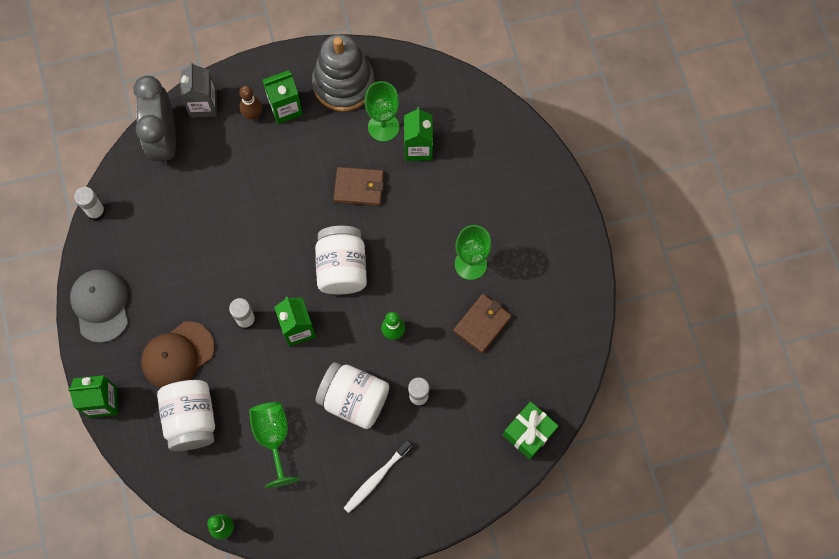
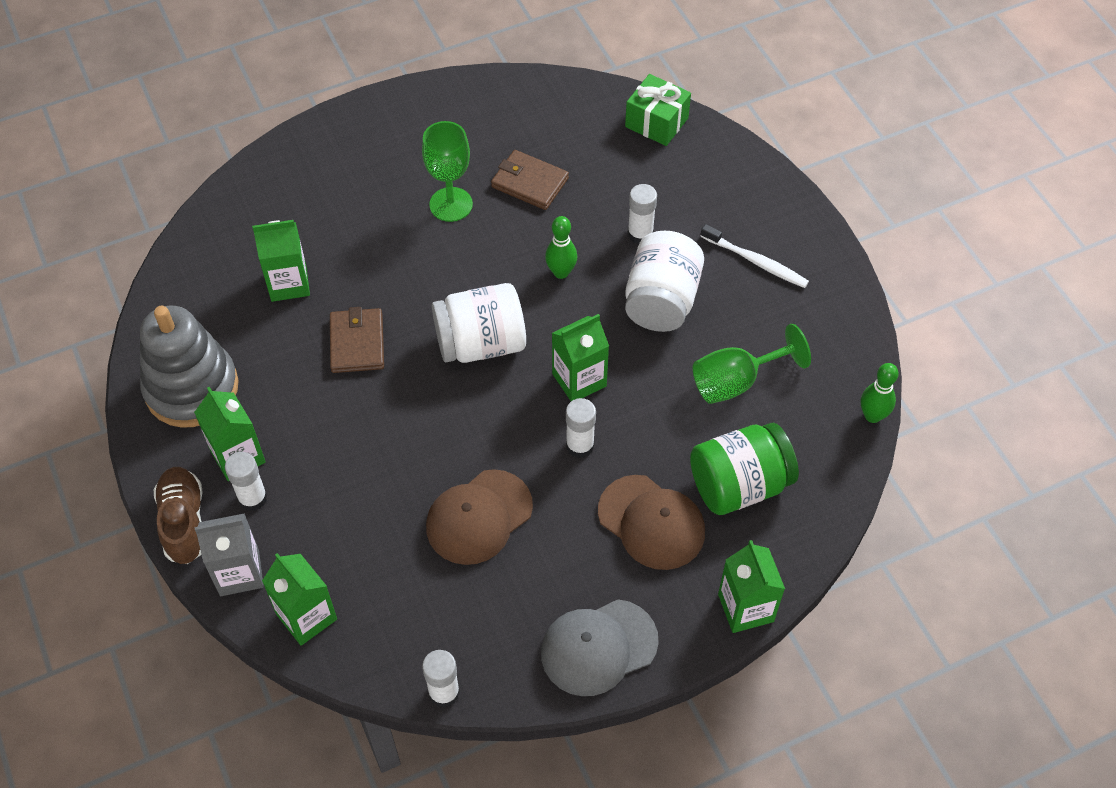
camera: 100 degrees left, 15 degrees down
grey clock [133,76,176,165] -> green carton [262,553,337,646]
white jar [157,380,215,451] -> green jar [690,423,799,515]
brown bowling pin [239,86,262,120] -> white glue stick [225,452,268,511]
green goblet [365,81,399,142] -> none
none -> brown shoe [154,467,203,564]
none -> brown cap [426,469,533,565]

